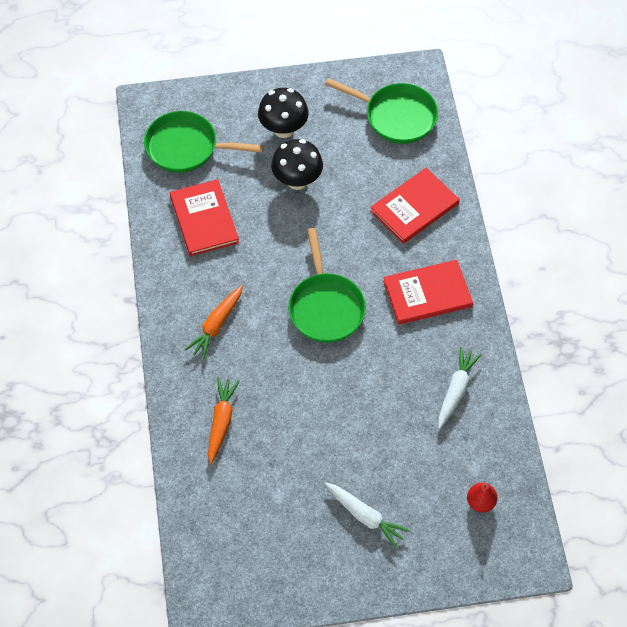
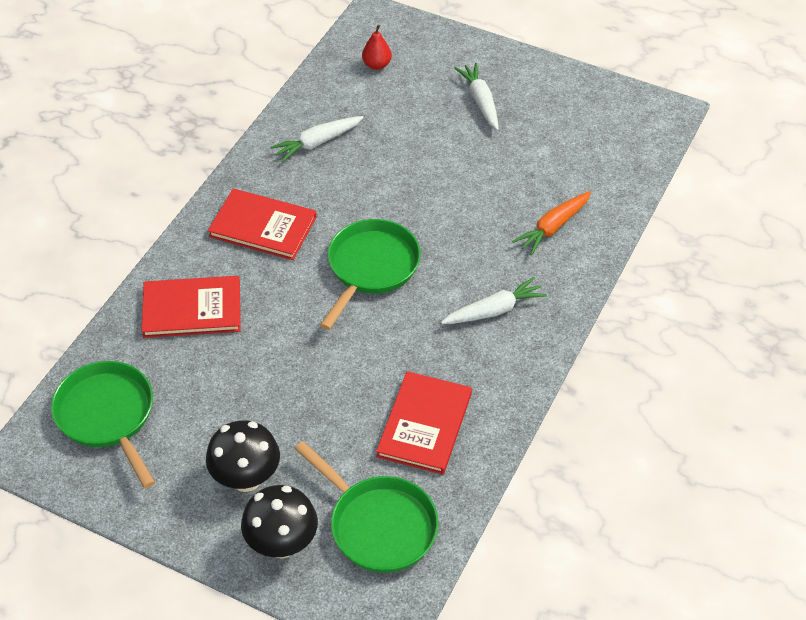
camera: 145 degrees left, 10 degrees down
orange carrot [185,285,243,359] -> white carrot [441,277,547,324]
black mushroom [271,139,323,190] -> black mushroom moved to [241,485,318,558]

